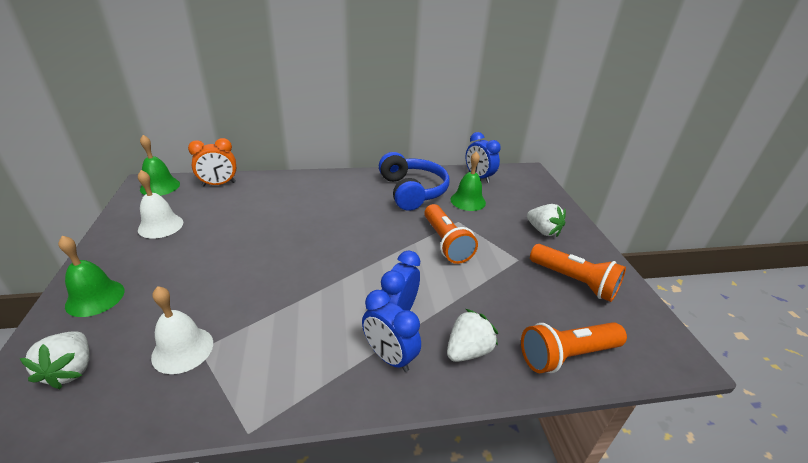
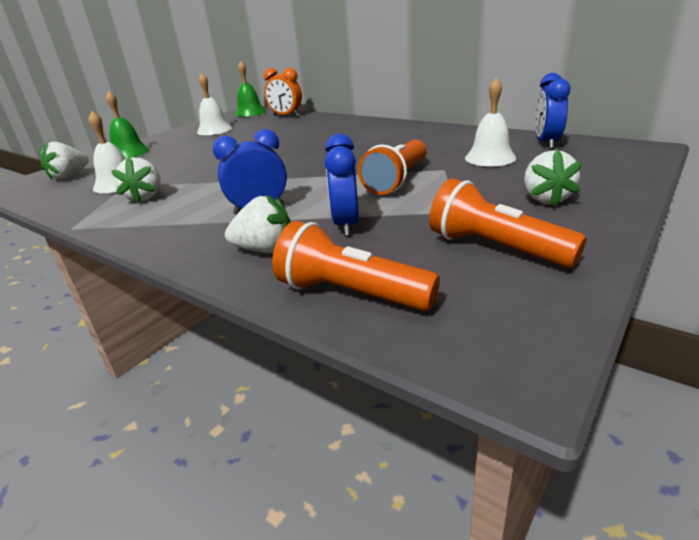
camera: 50 degrees right, 5 degrees down
blue clock [362,290,421,372] -> blue clock moved to [324,133,359,236]
blue headphones [379,152,449,211] -> none
green bell [451,151,486,211] -> white bell [465,78,516,166]
orange flashlight [530,244,626,302] -> orange flashlight turned 135 degrees clockwise [429,179,587,268]
none -> white strawberry [111,157,160,203]

